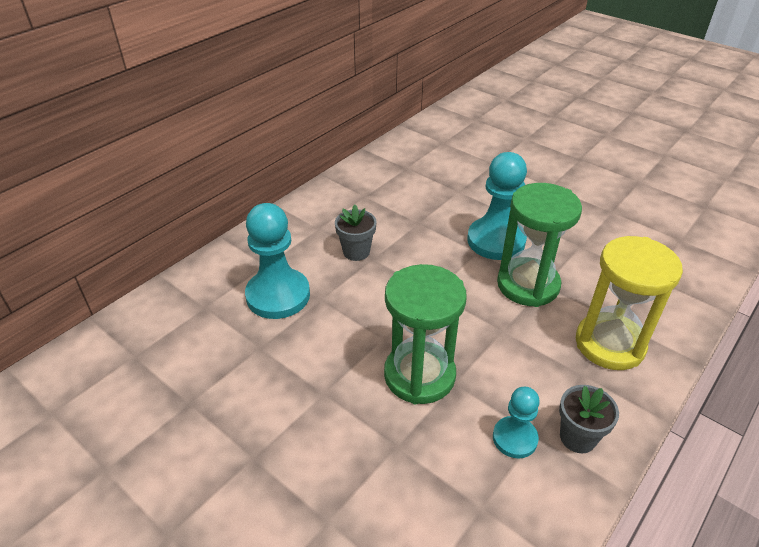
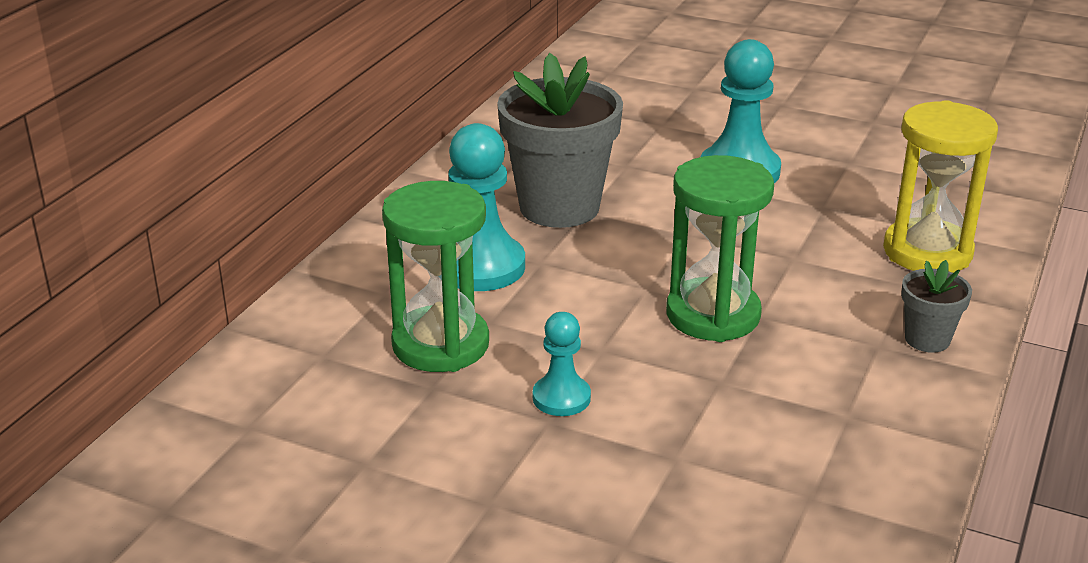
camera: 15 degrees left, 10 degrees down
grey flower pot [335,205,377,261] -> grey flower pot [497,53,623,228], size x2.10
turquoise pawn [493,387,540,459] -> turquoise pawn moved to [533,312,591,416]
green hourglass [497,183,582,307] -> green hourglass moved to [382,181,489,372]

